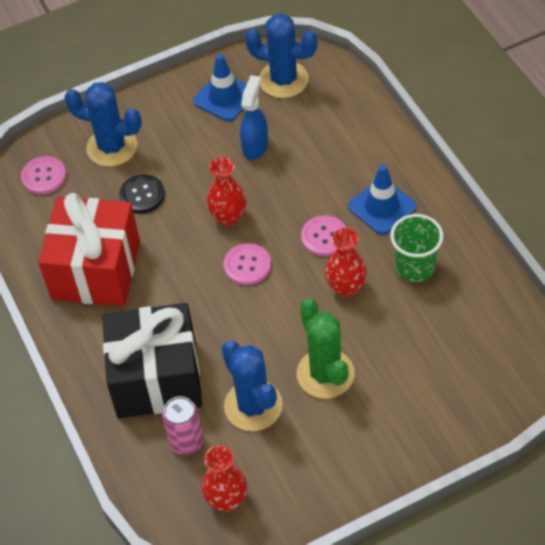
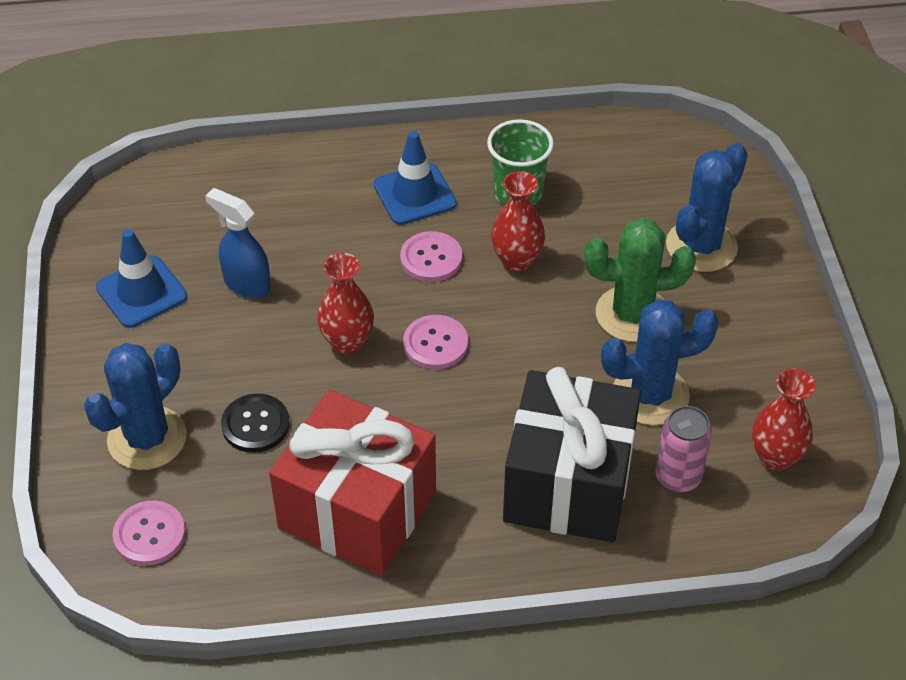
camera: 75 degrees left, 5 degrees down
blue cactus [245,13,317,98] -> blue cactus moved to [666,142,748,272]

